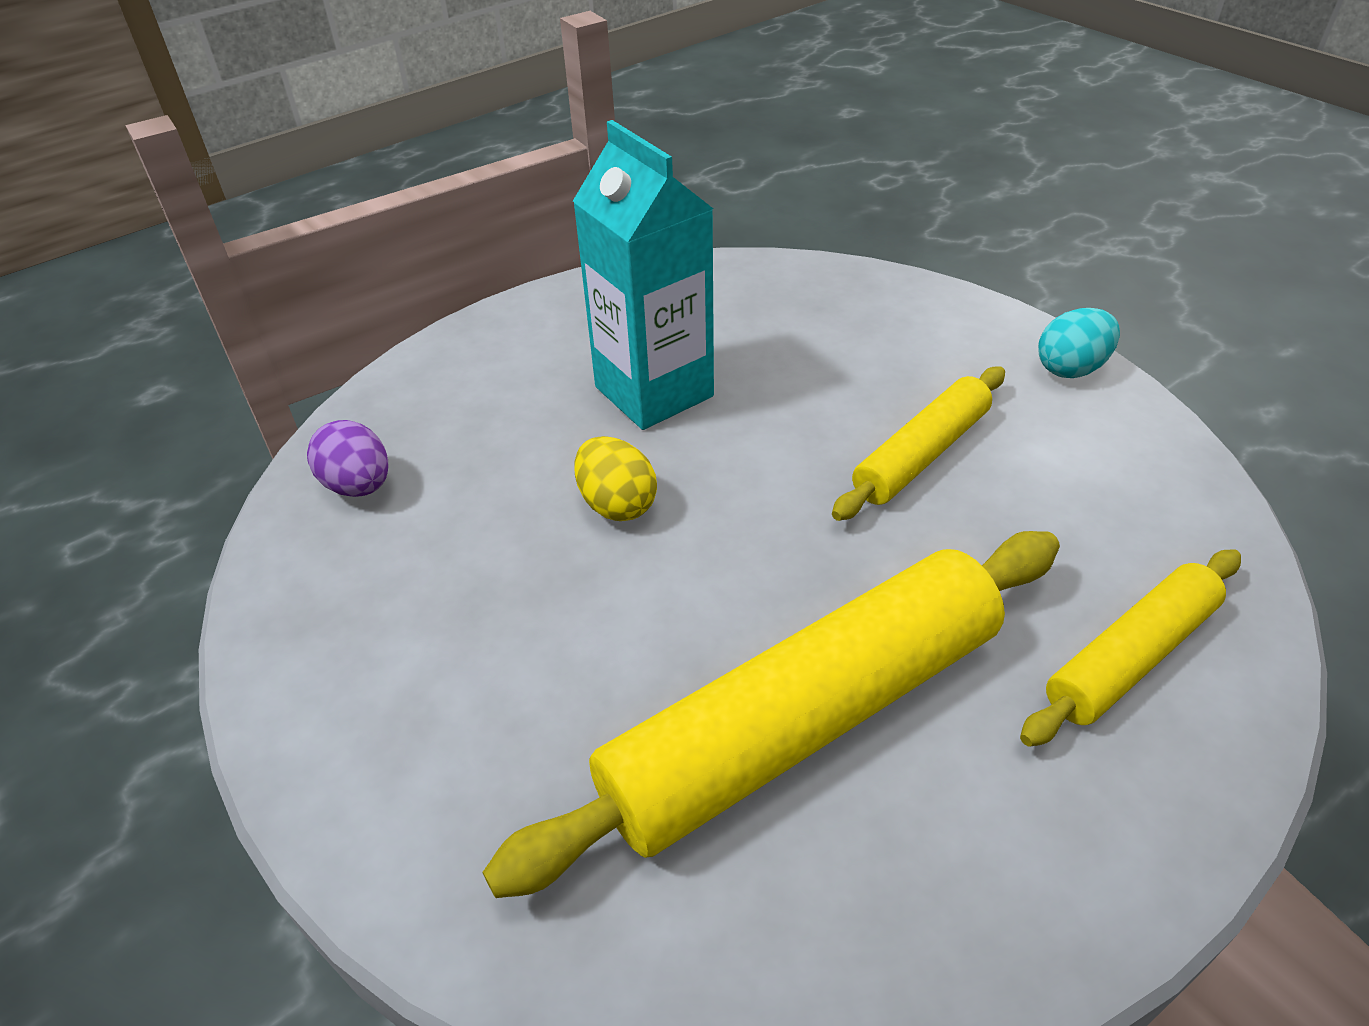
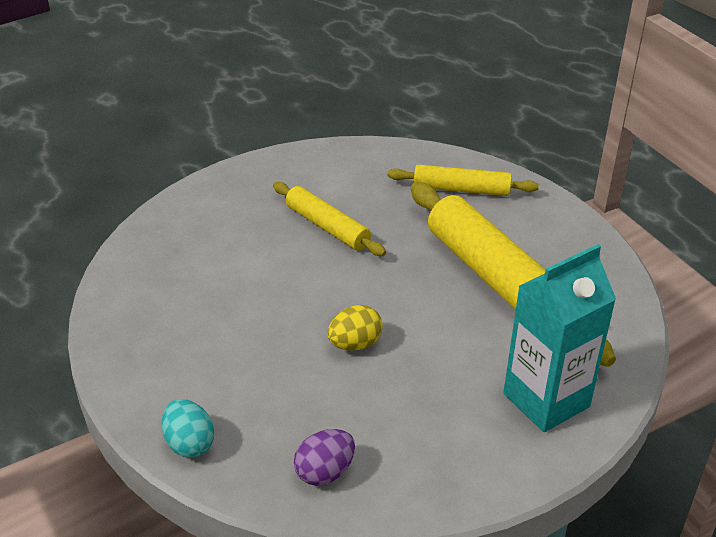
camera: 90 degrees left, 5 degrees down
turquoise carton [573,120,714,430] -> turquoise carton moved to [503,244,616,432]
yellow rolling pin [1020,549,1241,747] -> yellow rolling pin turned 45 degrees counterclockwise [387,165,539,196]
turquoise egg [1038,308,1120,378] -> turquoise egg moved to [162,399,214,458]

